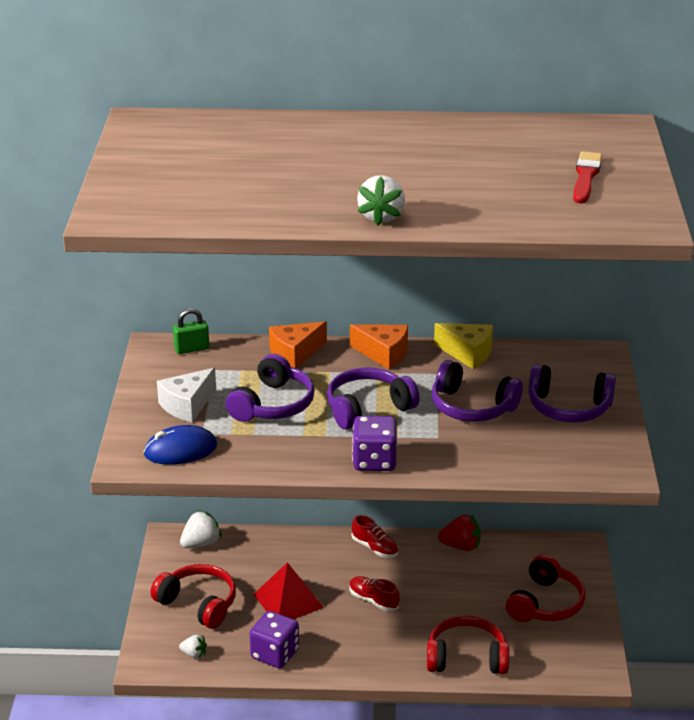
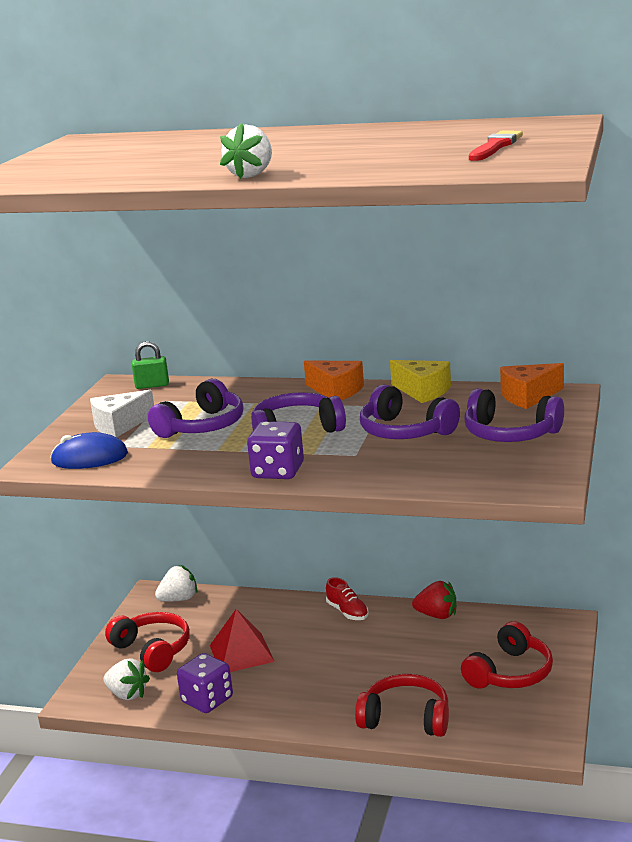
camera: 15 degrees right, 10 degrees down
white strawberry [179,635,207,659] -> white strawberry [103,659,150,700], size x1.67
orange cheese [269,321,327,368] -> orange cheese moved to [500,363,564,409]
red shoe [349,576,400,611] -> none

